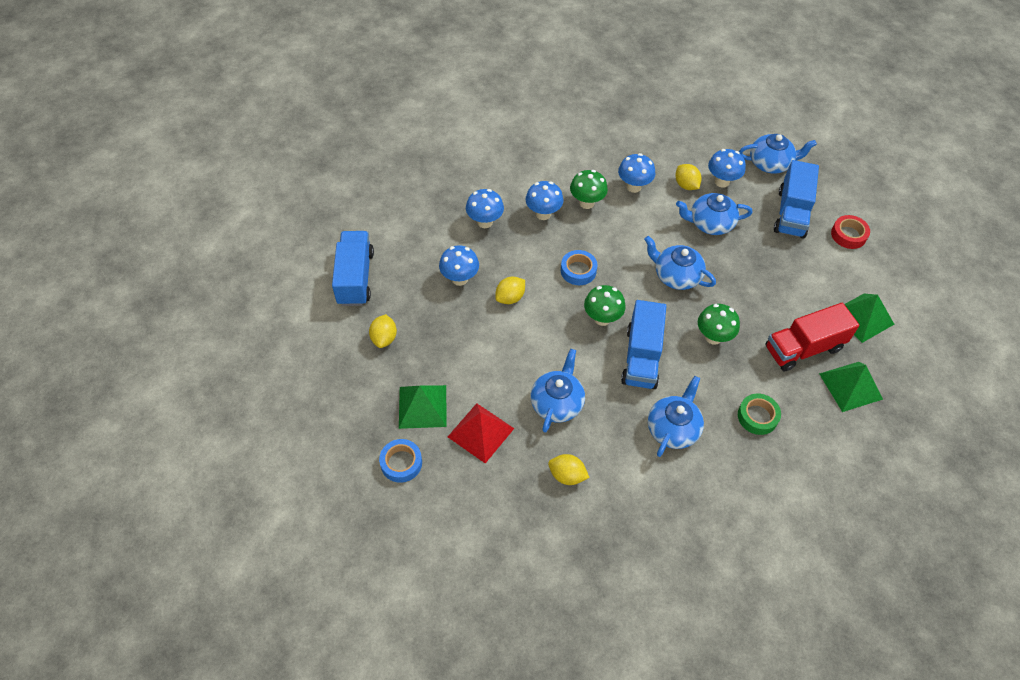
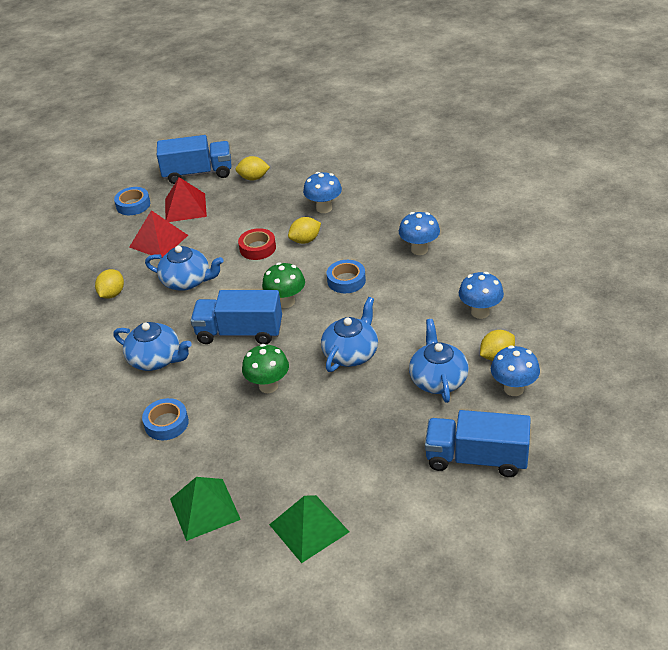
camera: 90 degrees right, 15 degrees down
blue truck [332,231,374,306] -> blue truck moved to [157,135,232,184]
green pyramid [399,385,447,429] -> red pyramid [165,177,207,222]
blue mushroom [466,189,504,228] -> none
yellow lemon [495,276,525,304] -> yellow lemon turned 75 degrees counterclockwise [288,217,321,244]
green mushroom [570,170,608,209] -> none
green tape [738,394,781,435] -> blue tape [142,398,189,440]
blue teapot [739,134,817,174] -> none
red truck [765,303,860,371] -> none
red tape [831,215,870,249] -> red tape moved to [238,228,276,260]

